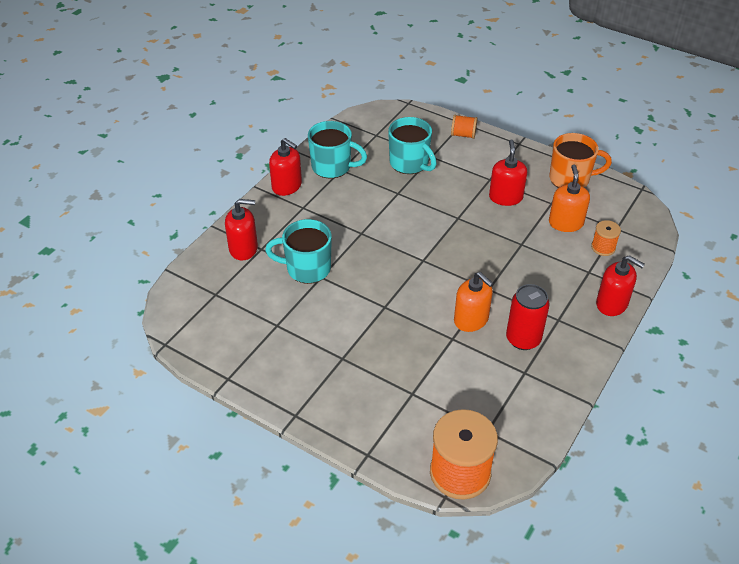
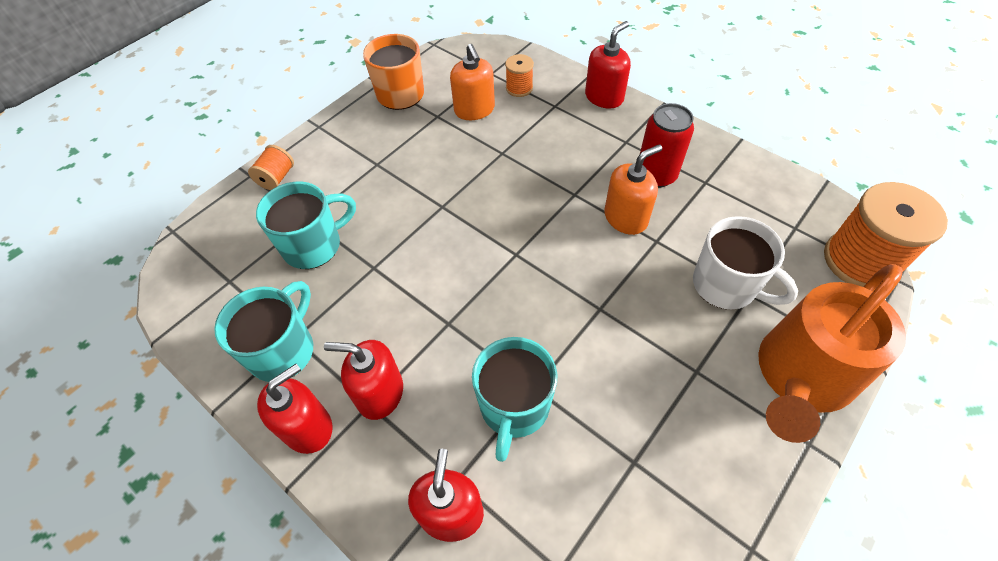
camera: 80 degrees left, 10 degrees up
red soap dispenser [489,140,527,206] -> red soap dispenser moved to [324,340,403,420]
orange soap dispenser [549,165,590,232] -> orange soap dispenser turned 120 degrees counterclockwise [450,44,495,120]
none -> white mug [693,216,798,309]
none -> orange watering can [758,264,906,443]

